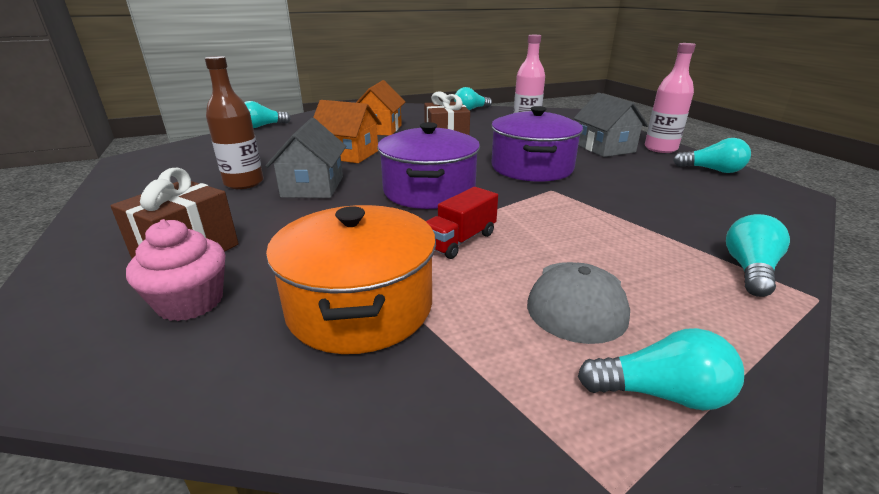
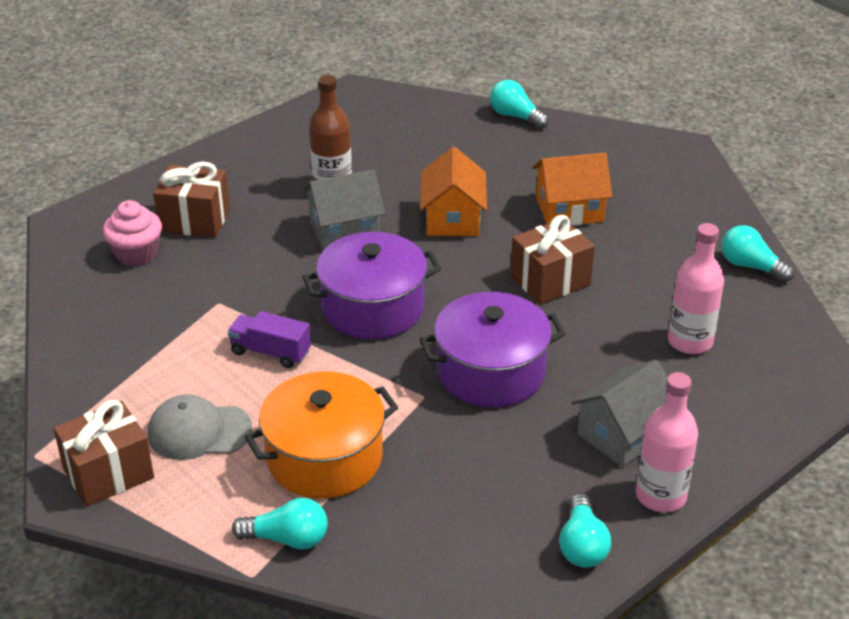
camera: 70 degrees right, 10 degrees up
orange pot [266,205,436,354] -> orange pot moved to [245,372,398,499]
red truck [426,187,498,259] -> purple truck [228,311,311,368]
turquoise light bulb [578,328,744,410] -> brown gift [54,400,154,507]

